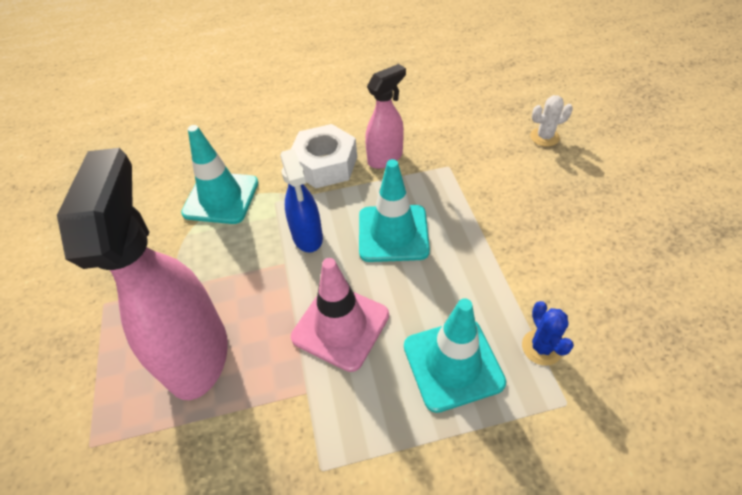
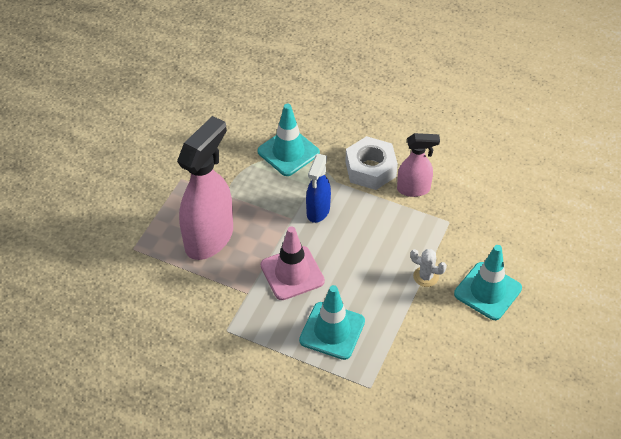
camera: 35 degrees right, 0 degrees up
turquoise traffic cone [359,159,430,262] -> turquoise traffic cone moved to [454,245,522,320]
blue cactus [522,301,574,366] -> none
white cactus [530,95,573,147] -> white cactus moved to [410,249,447,287]

